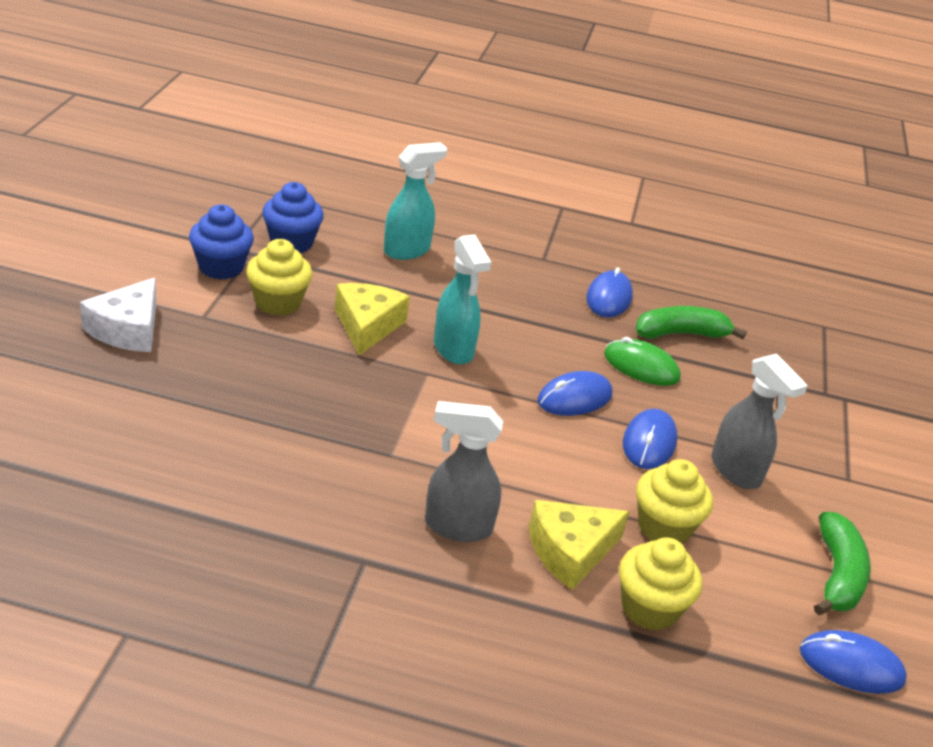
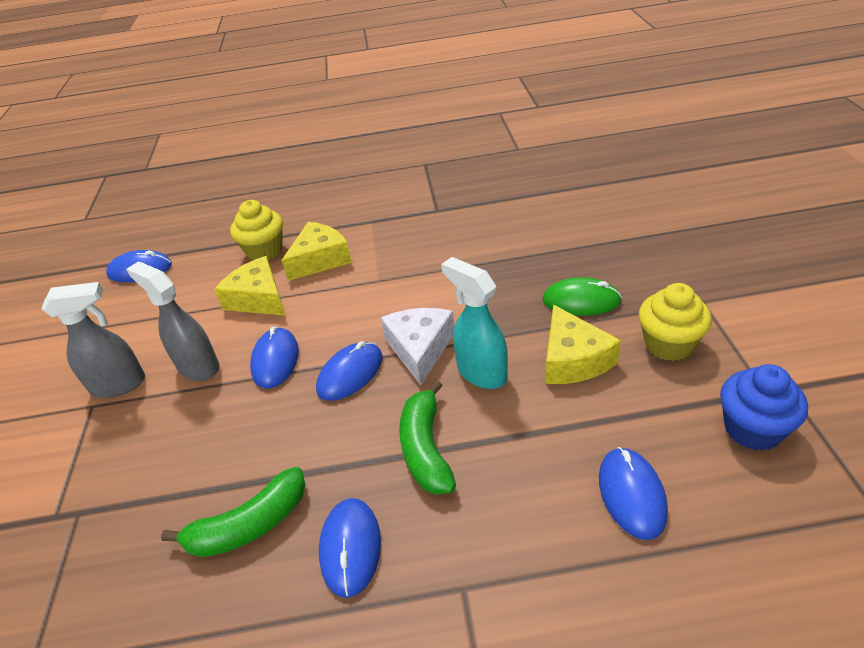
camera: 170 degrees right, 5 degrees up
white cheese [80,278,156,352] -> white cheese moved to [381,308,454,385]
blue cupcake [189,204,254,280] -> none
turquoise spray bottle [384,142,447,260] -> blue mouse [599,447,668,540]
grey spray bottle [425,401,503,542] -> grey spray bottle moved to [41,282,145,398]
green mouse [604,337,681,386] -> green mouse moved to [542,277,622,316]
yellow cupcake [636,459,713,544] -> yellow cheese [214,256,286,316]
green banana [814,512,871,615] -> green banana moved to [399,380,456,495]

